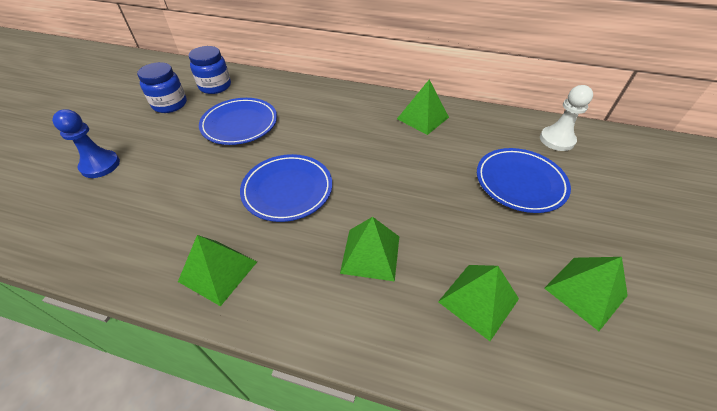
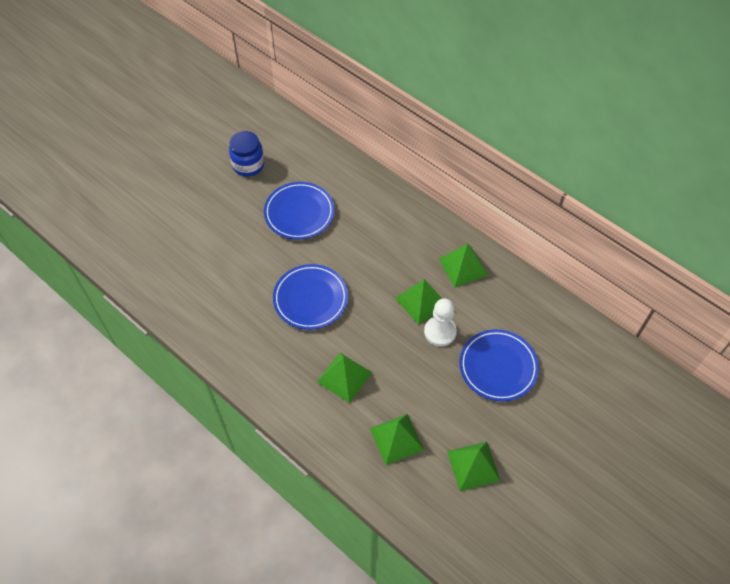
camera: 25 degrees right, 10 degrees up
blue pawn [52,109,120,178] -> none
green pyramid [178,235,257,306] -> green pyramid moved to [395,279,442,325]
blue jar [189,46,231,94] -> none
white pawn [540,85,593,151] -> white pawn moved to [424,298,457,347]

